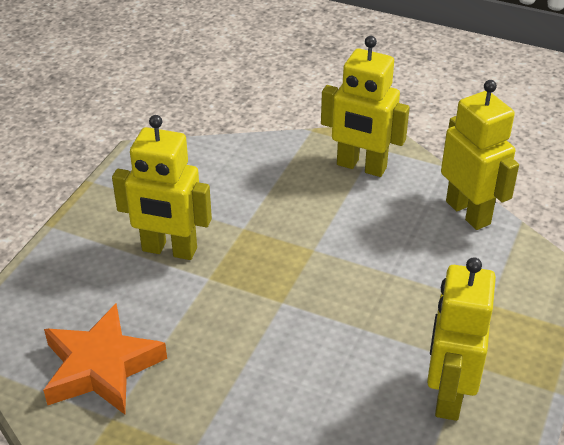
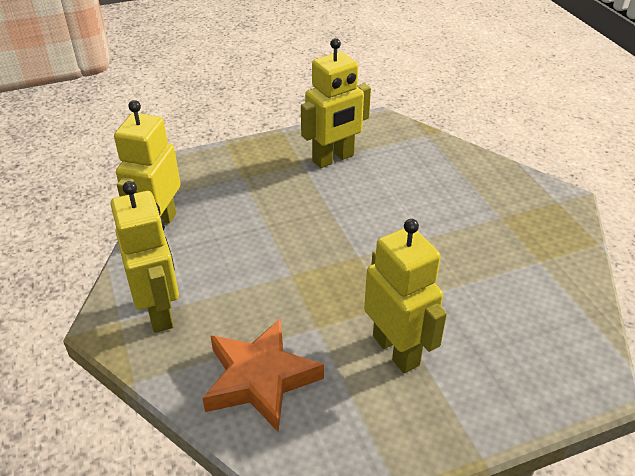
camera: 135 degrees left, 0 degrees up
orange star [43,303,167,414] -> orange star moved to [202,318,324,432]

